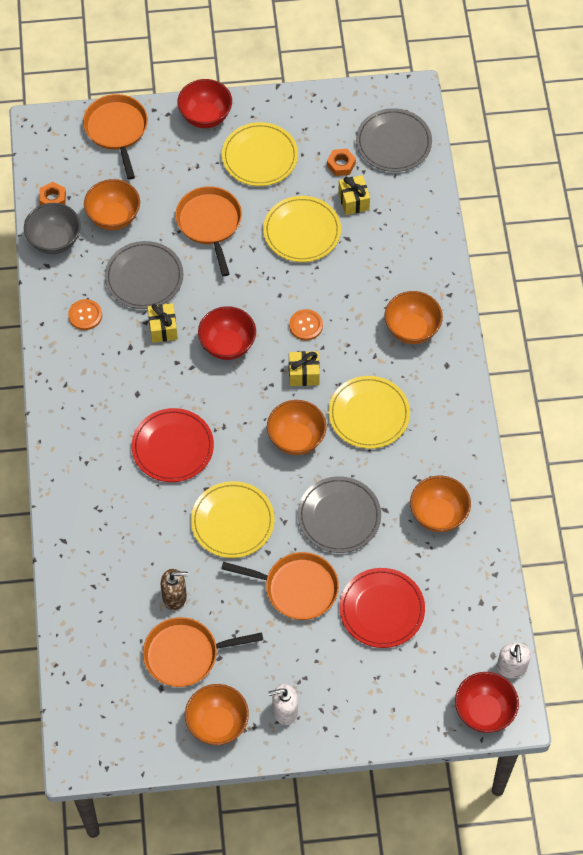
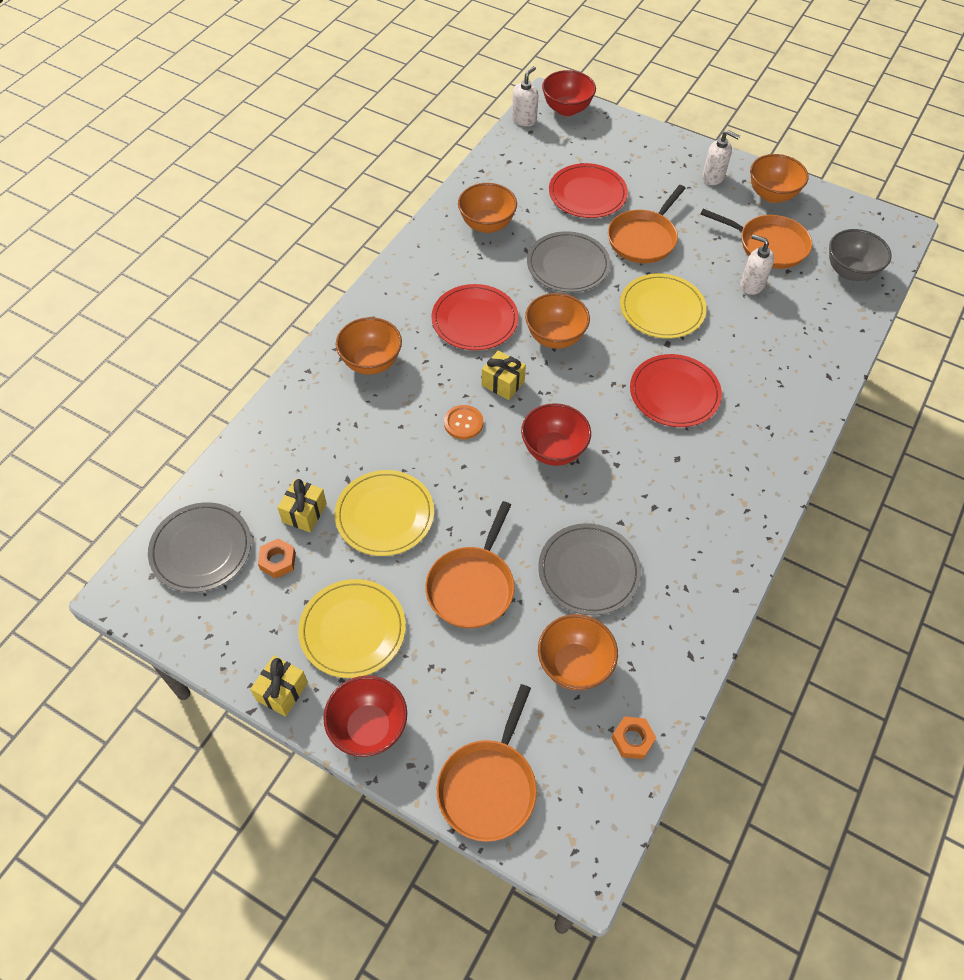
camera: 145 degrees left, 5 degrees down
grey bowl [24,203,81,254] -> grey bowl moved to [829,229,892,281]
orange button [68,299,102,330] -> none
yellow gift [148,303,178,343] -> yellow gift moved to [250,655,308,717]
brown soap dispenser [161,569,188,610] -> white soap dispenser [740,234,774,295]
orange pan [221,552,339,620] -> orange pan turned 105 degrees counterclockwise [608,185,686,263]
yellow plate [328,376,410,449] -> red plate [431,284,519,350]

